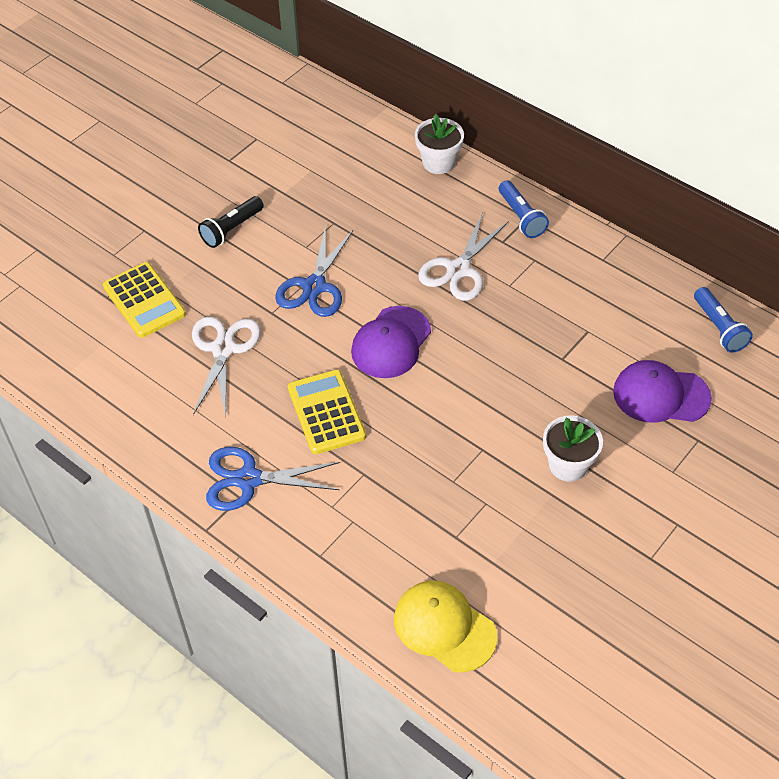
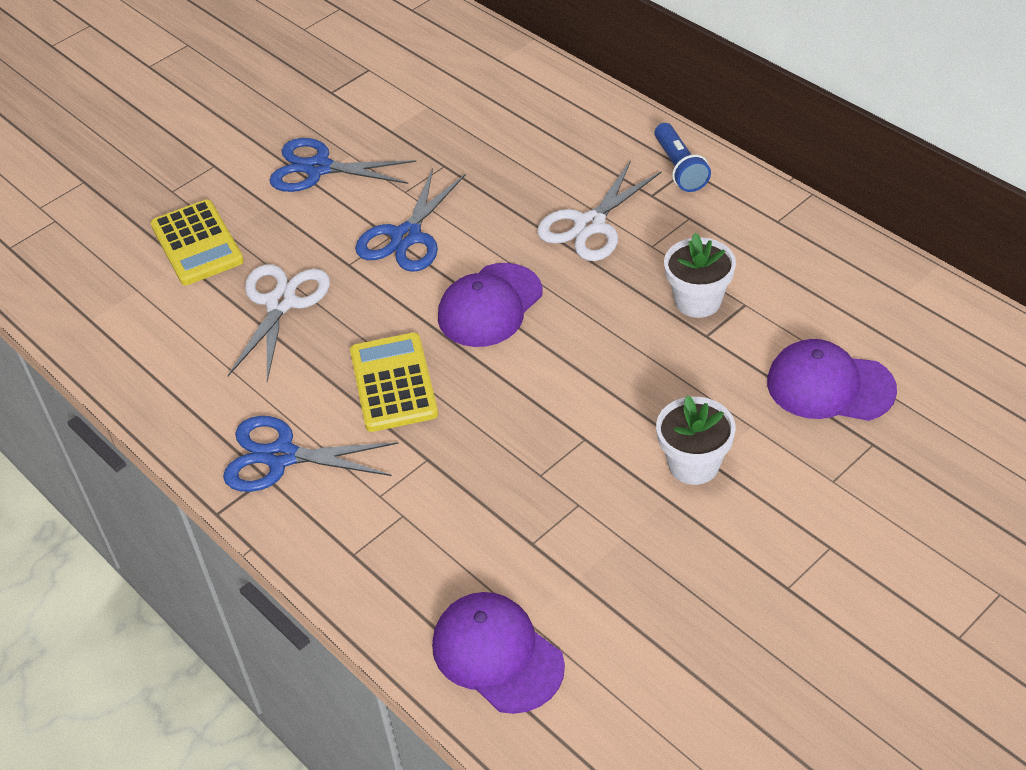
camera: 10 degrees right, 5 degrees down
black flashlight [198,196,264,248] -> blue scissors [269,138,416,192]
yellow cap [394,581,497,672] -> purple cap [432,592,565,714]
white flower pot [415,114,464,174] -> white flower pot moved to [664,233,736,318]
blue flashlight [694,287,753,353] -> none

